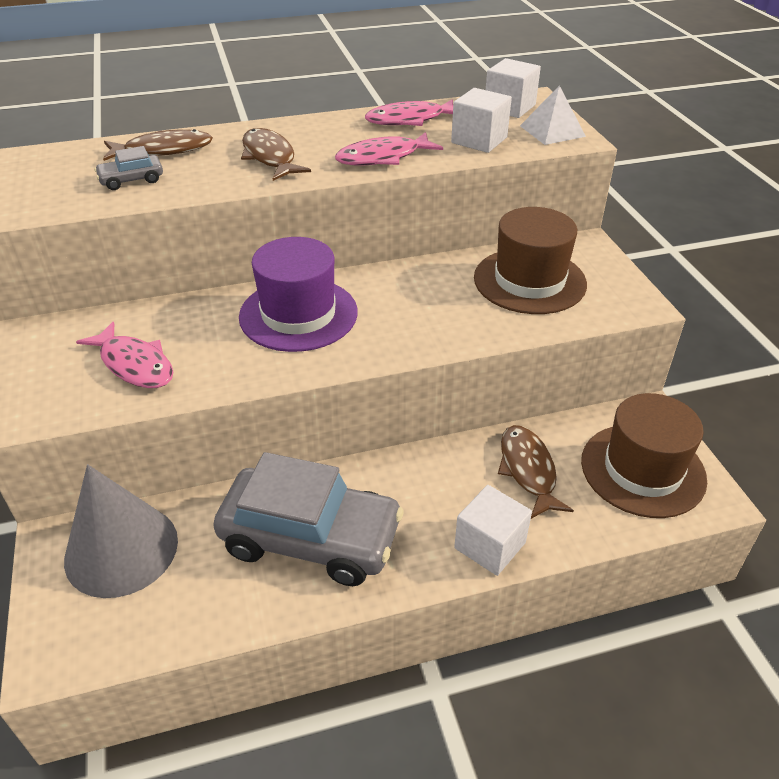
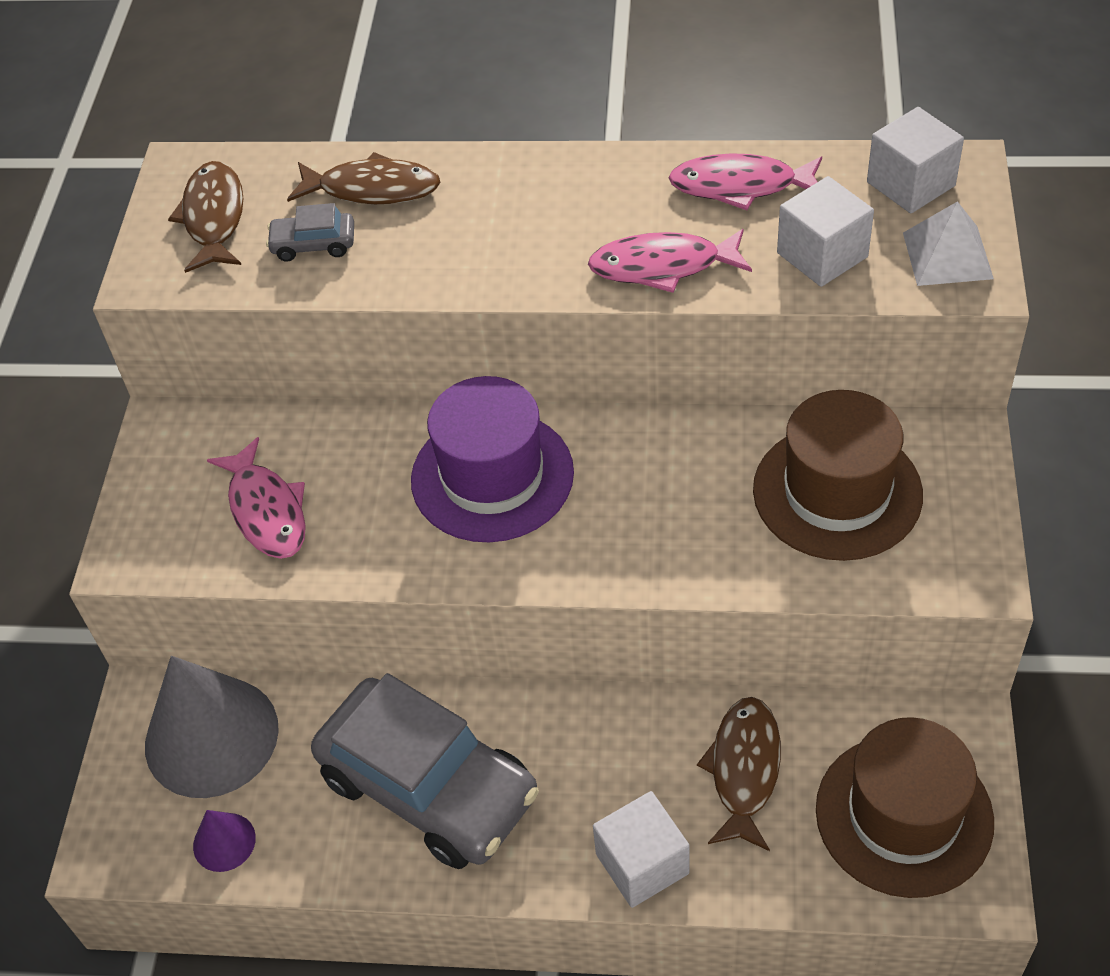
camera: 25 degrees right, 10 degrees up
brown fish [241,128,311,181] -> brown fish moved to [168,161,244,273]
none -> purple cone [193,810,256,872]

